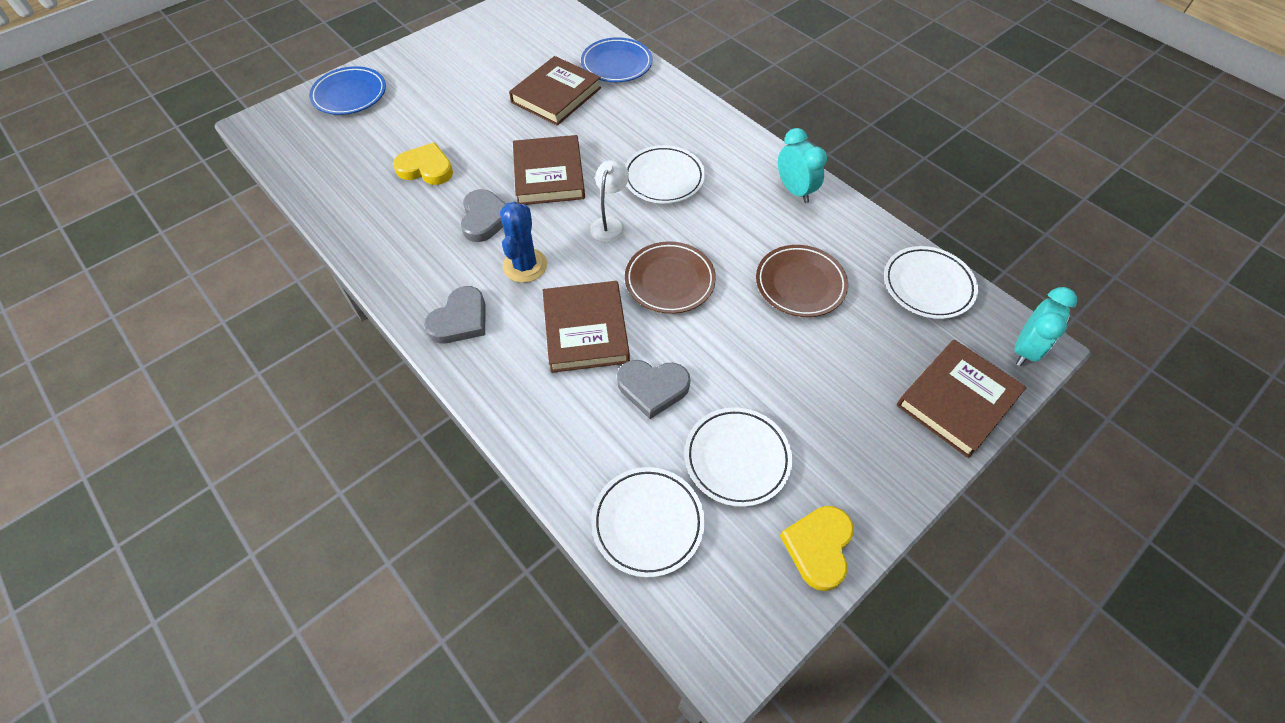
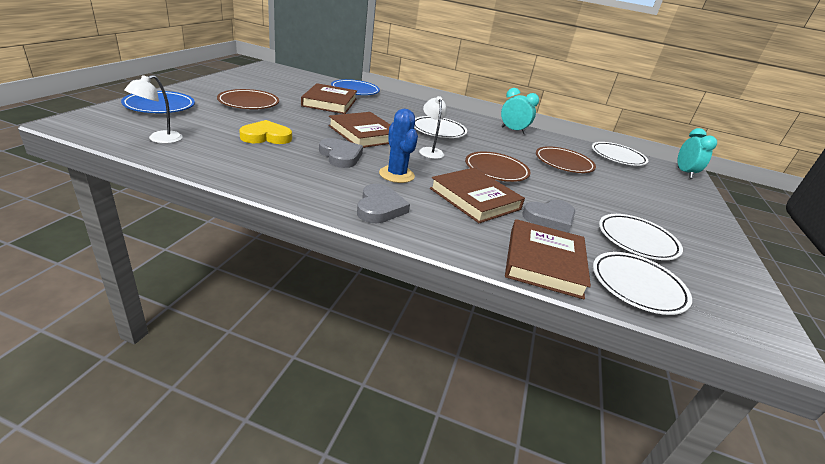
camera: 35 degrees left, 25 degrees down
yellow heart [780,506,854,591] -> none
brown book [897,339,1027,458] -> brown book moved to [505,219,591,299]
none -> white lamp [124,75,183,144]
none -> brown plate [217,89,279,109]

